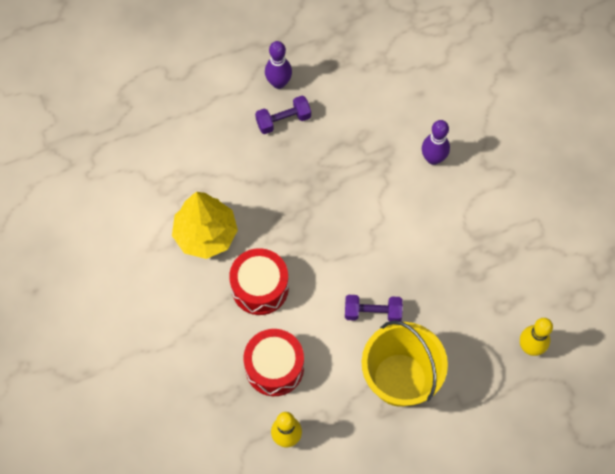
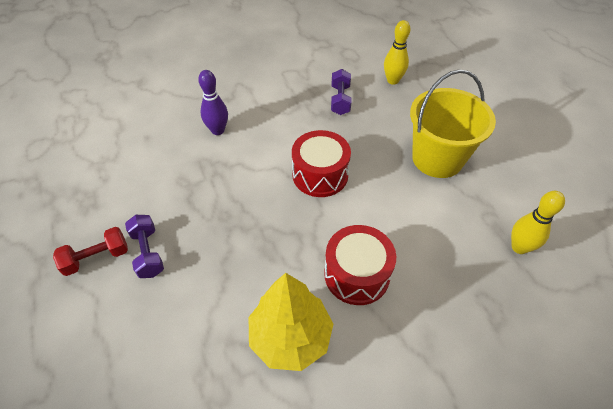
camera: 90 degrees left, 15 degrees down
red drum [244,329,304,396] -> red drum moved to [292,130,351,197]
purple bowling pin [265,41,292,89] -> red dumbbell [53,227,128,276]
purple dumbbell [345,295,403,321] -> purple dumbbell moved to [331,69,351,115]

